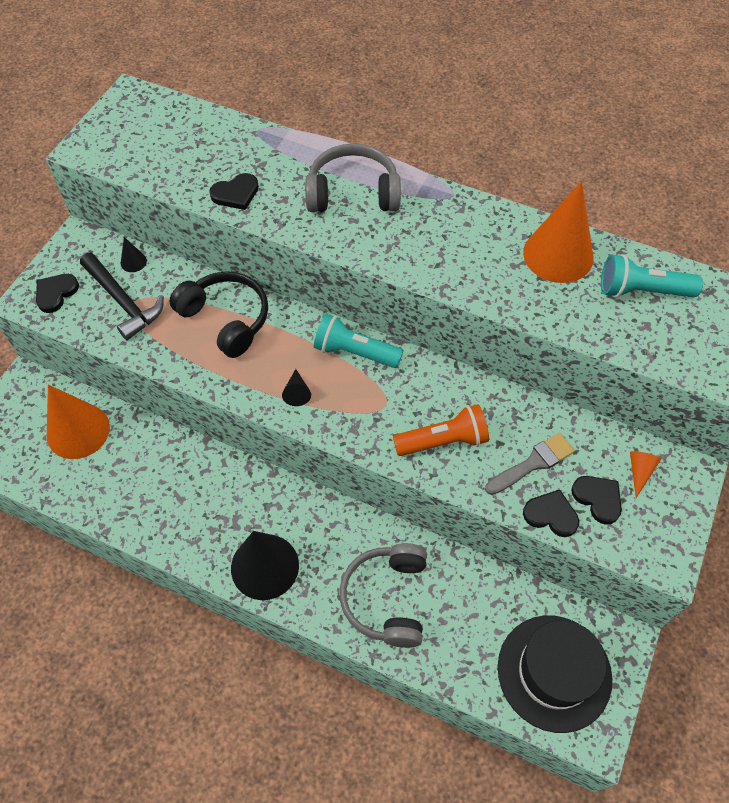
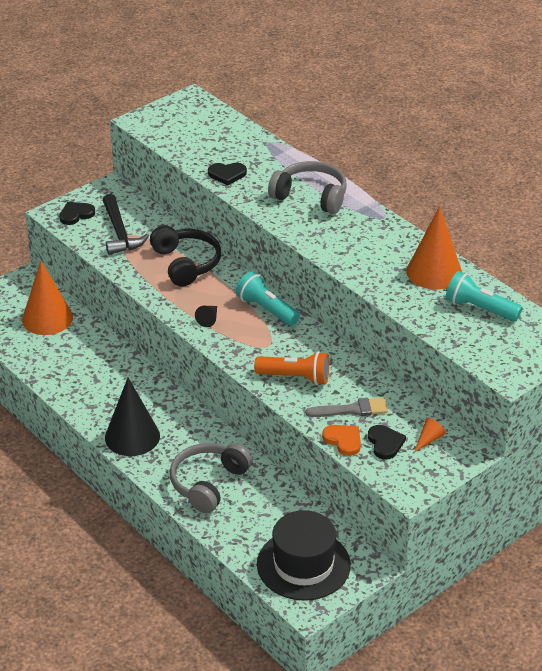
camera: 25 degrees right, 20 degrees down
black cone [121,237,147,272] -> none
black heart [523,489,579,537] -> orange heart [322,425,361,456]

